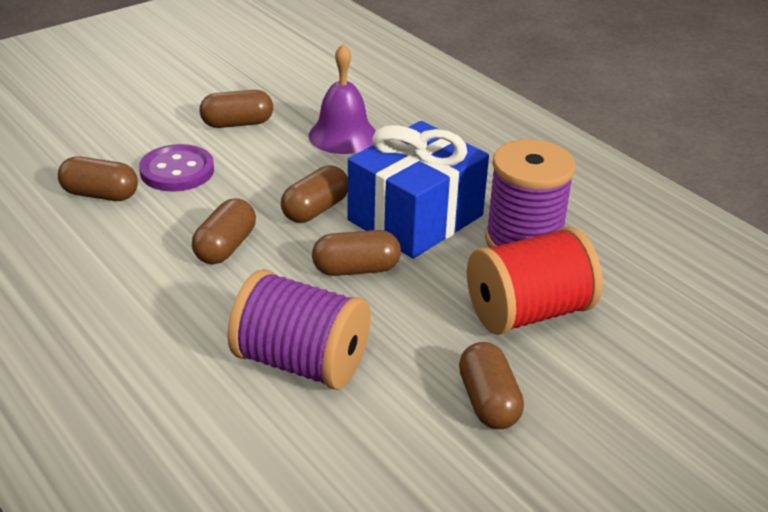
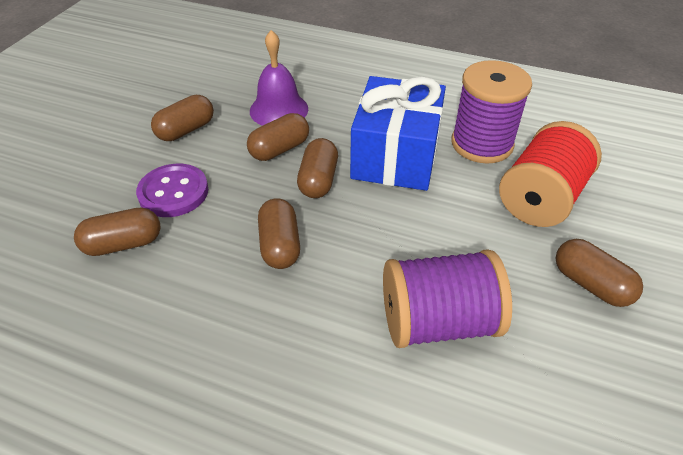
camera: 30 degrees left, 10 degrees up
brown capsule [312,230,401,276] -> brown capsule moved to [247,113,309,161]

